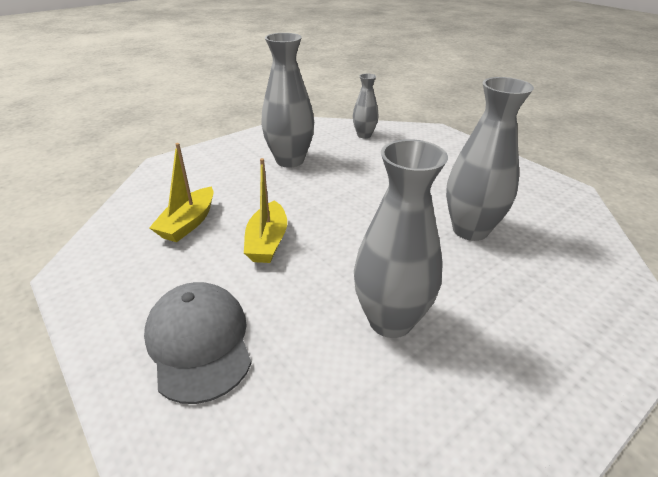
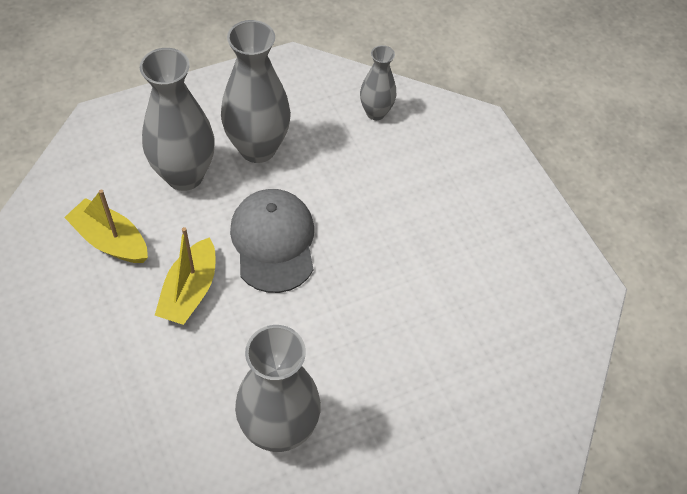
camera: 10 degrees right, 20 degrees up
grey cap [144,282,252,404] -> grey cap moved to [230,189,314,293]
yellow boat [149,143,214,242] -> yellow boat turned 90 degrees clockwise [64,189,148,263]
grey vase [446,77,534,241] -> grey vase moved to [140,48,214,191]

